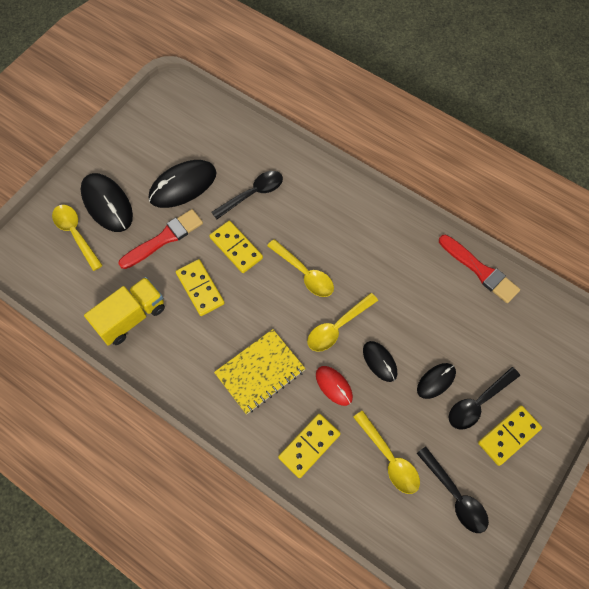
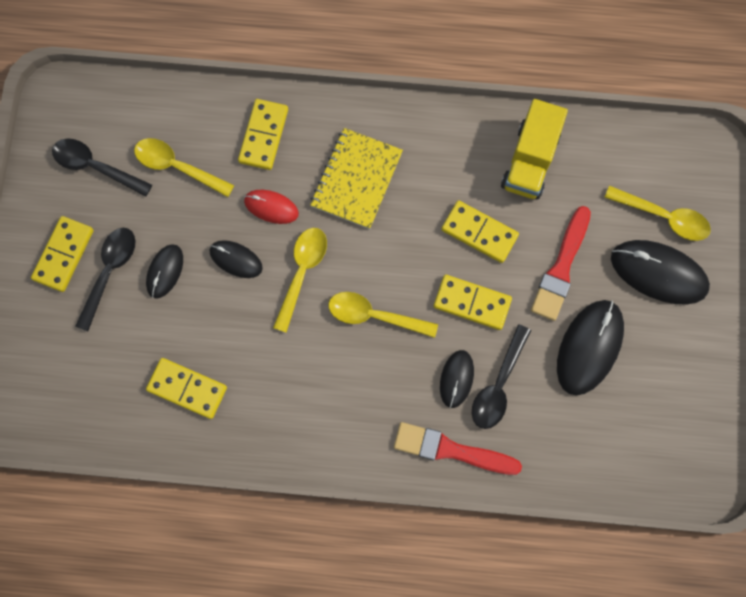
camera: 150 degrees right, 10 degrees up
red brush [439,235,520,303] -> red brush moved to [394,422,522,475]
none -> yellow domino [146,358,227,419]
none -> black mouse [440,350,474,408]

